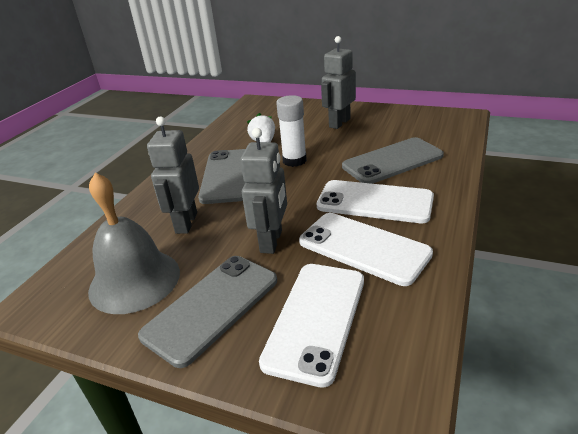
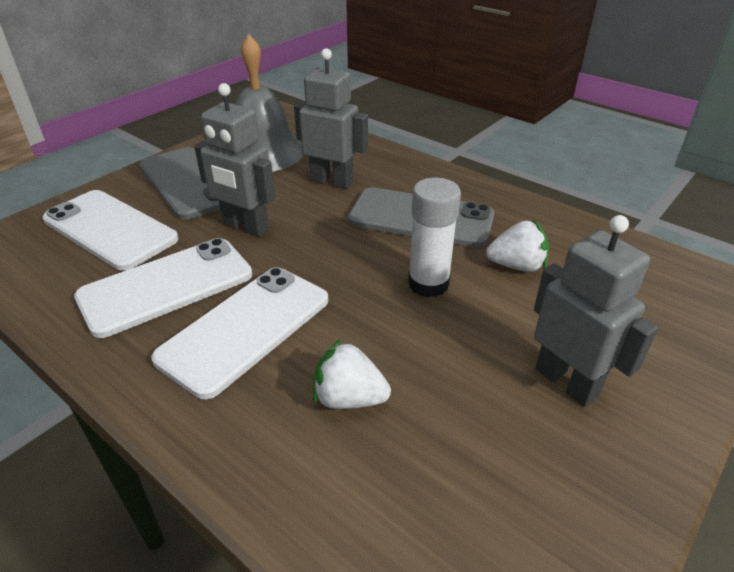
camera: 105 degrees right, 5 degrees up
grey phone [342,137,444,184] -> white strawberry [313,339,391,409]

